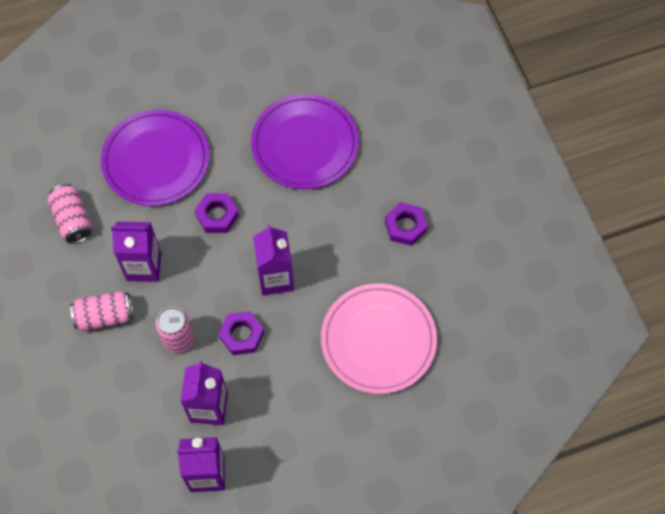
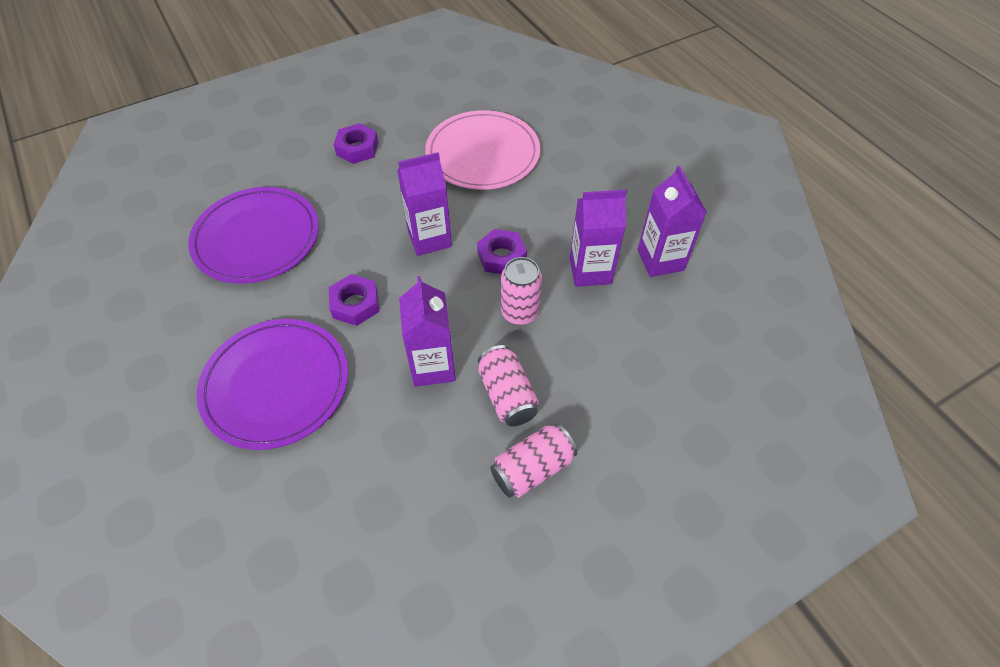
camera: 100 degrees left, 10 degrees down
pink can [48,184,91,244] -> pink can moved to [490,423,577,498]

